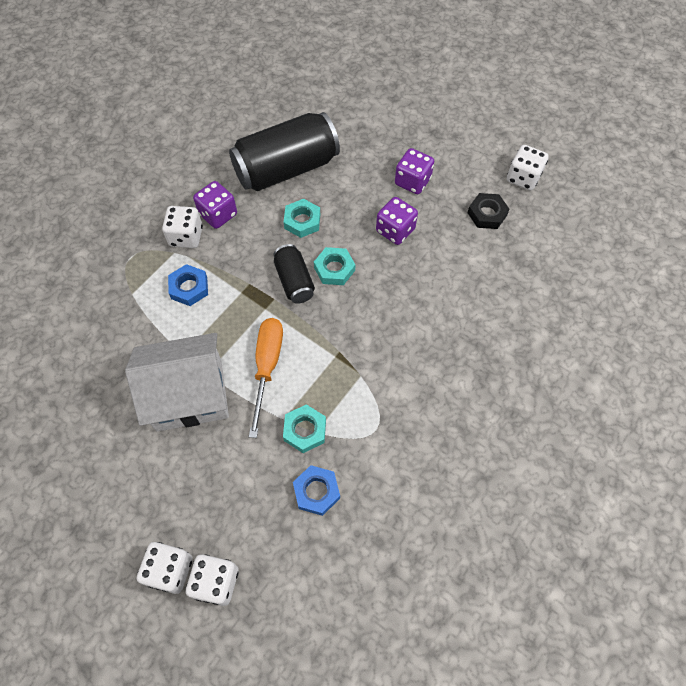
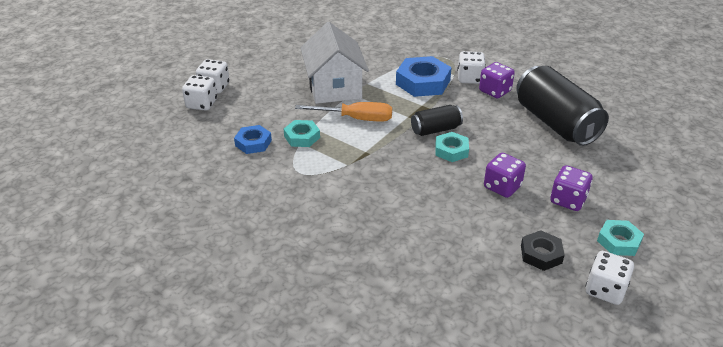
camera: 90 degrees right, 25 degrees down
blue nut [168,264,208,306] -> blue nut [396,56,452,97], size x1.72
turquoise nut [284,199,320,238] -> turquoise nut moved to [597,220,644,256]

